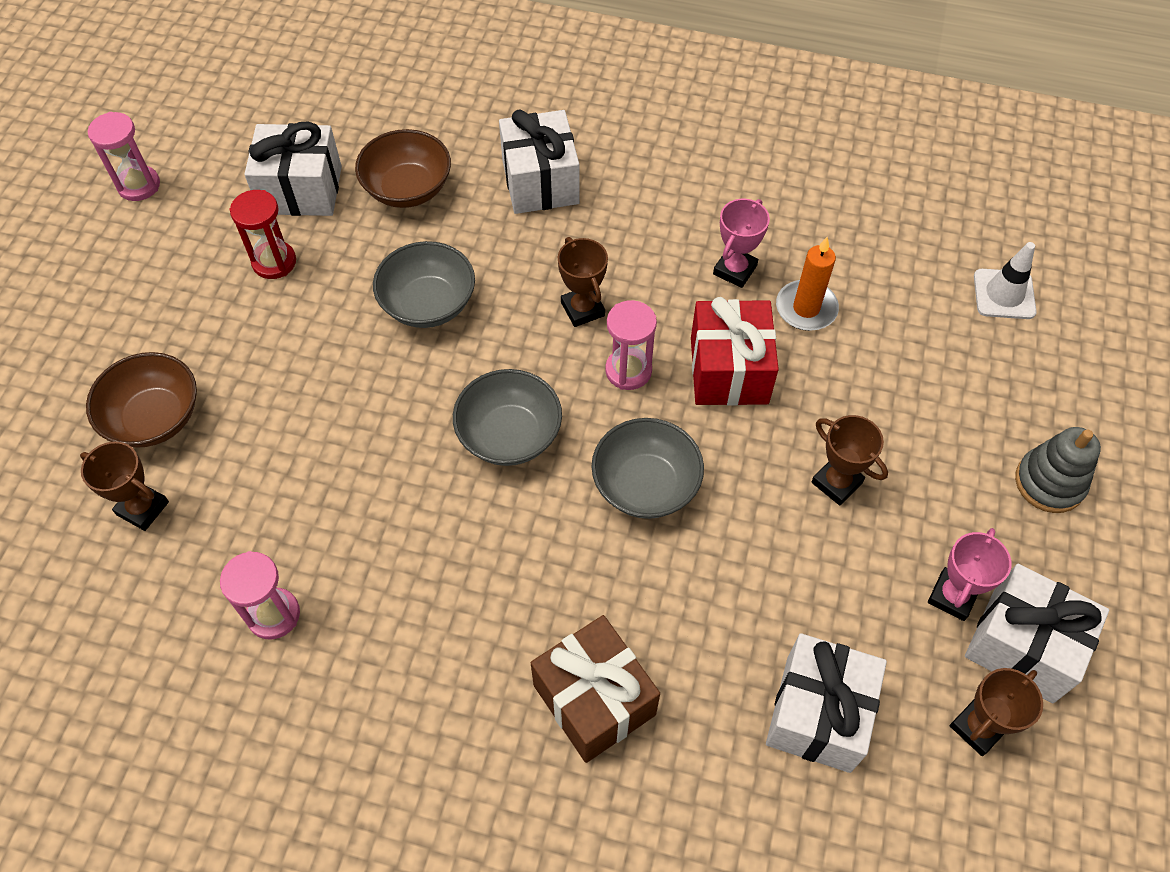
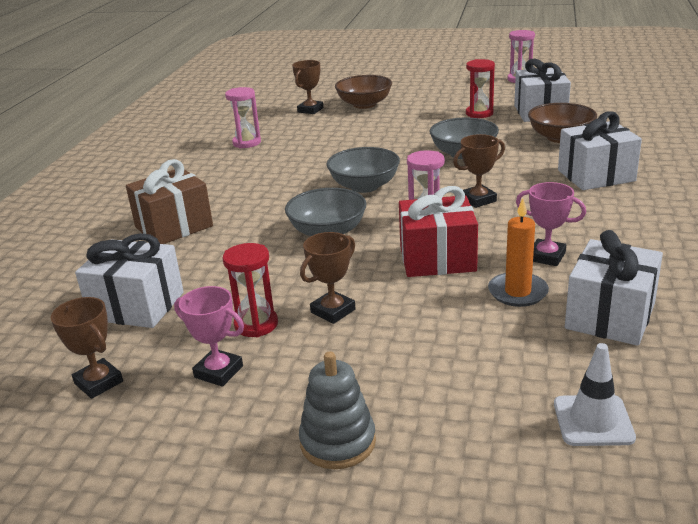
camera: 90 degrees right, 30 degrees down
white gift [965,564,1109,703] -> white gift moved to [565,230,663,346]
none -> red hourglass [222,243,278,337]

